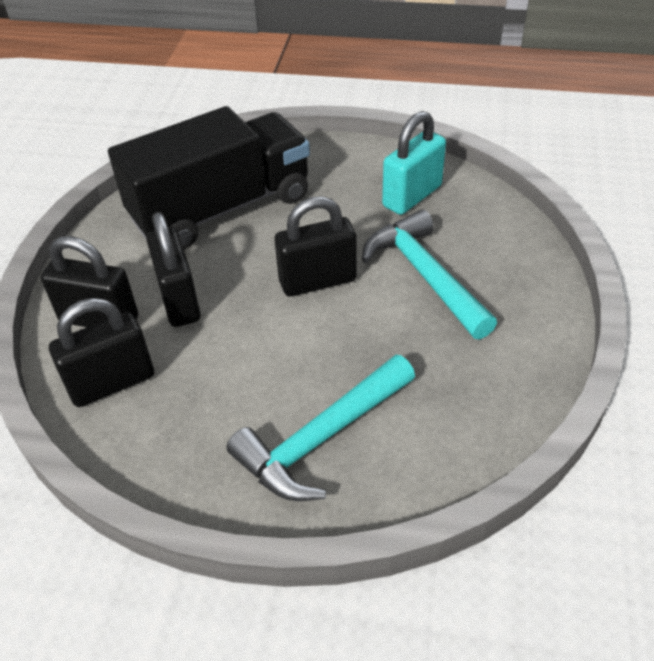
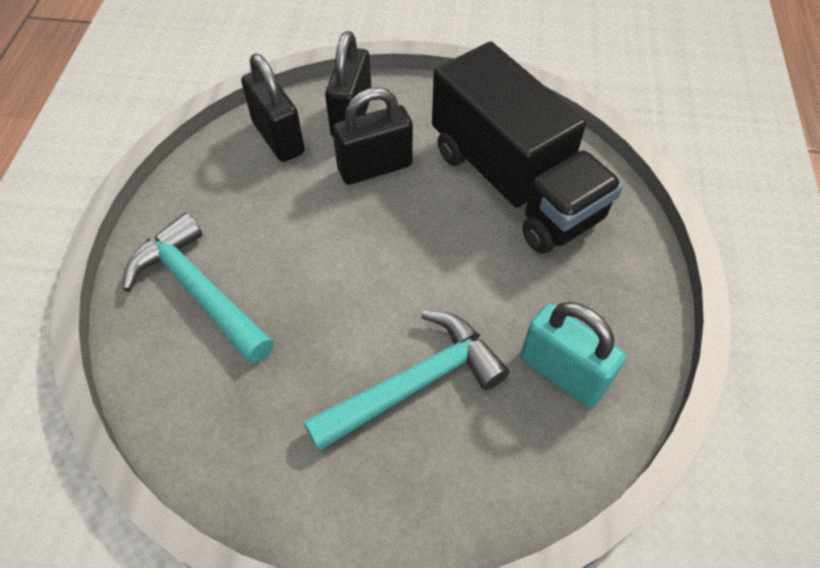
camera: 85 degrees right, 10 degrees up
black padlock [274,196,357,297] -> none

